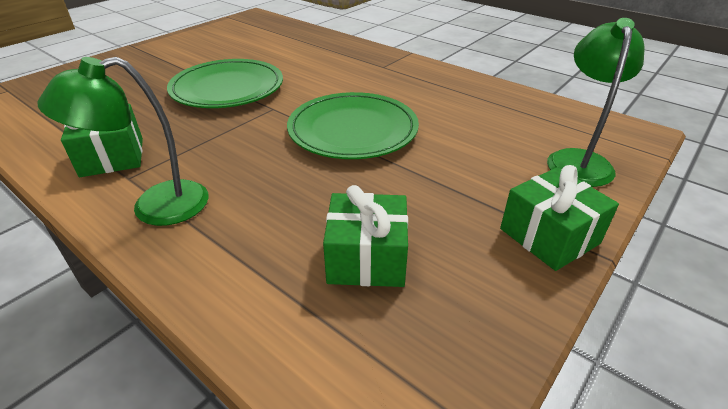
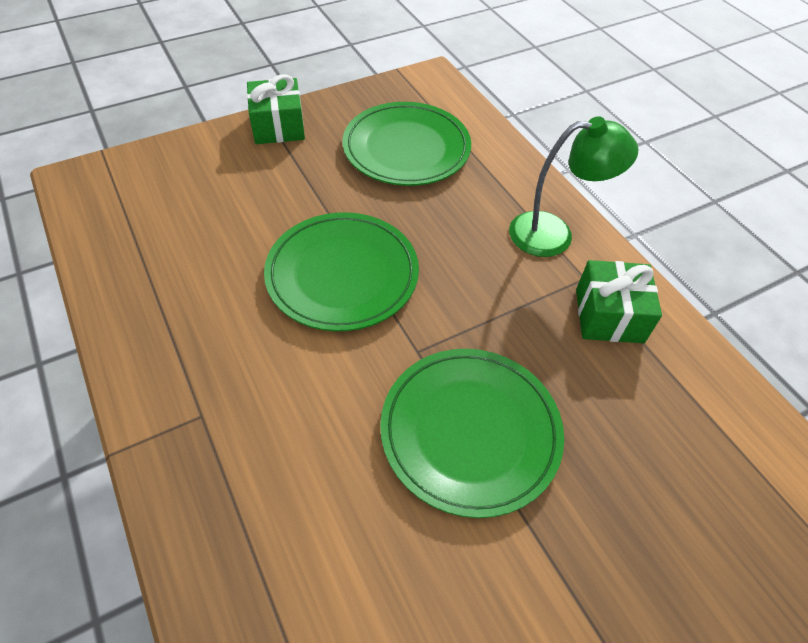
camera: 160 degrees left, 15 degrees up
green gift [323,185,408,287] -> green plate [343,102,471,186]
green lamp [547,18,644,187] -> none

